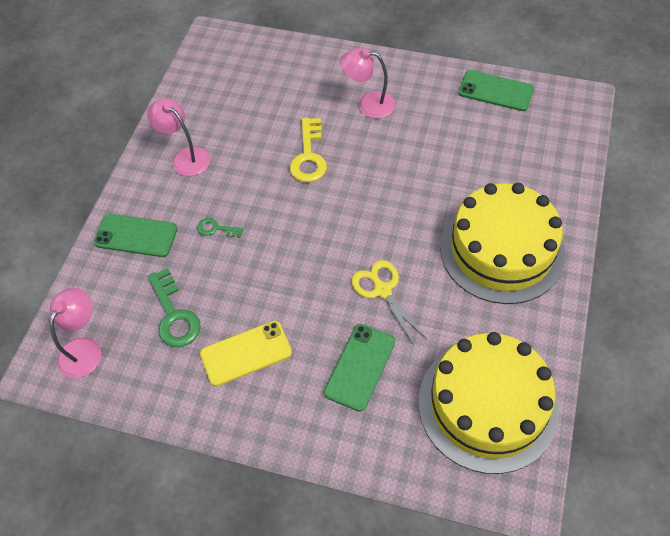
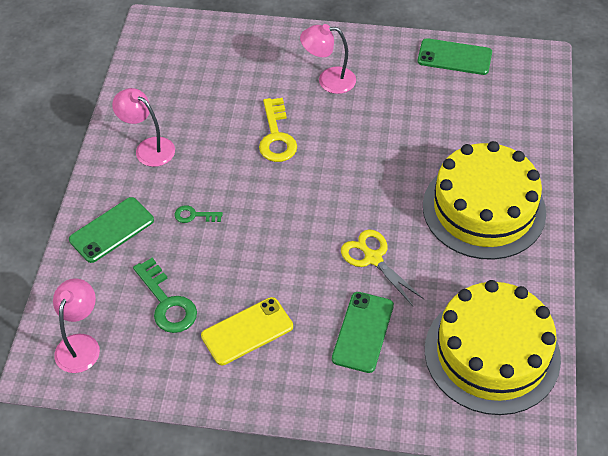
camera: 10 degrees left, 5 degrees down
green phone [94,214,178,257] -> green phone turned 45 degrees counterclockwise [69,197,154,263]

